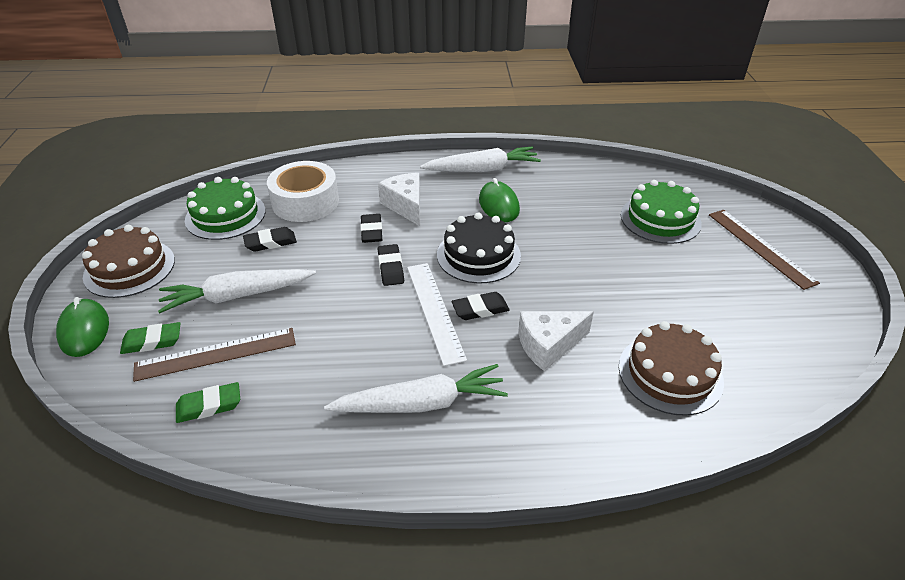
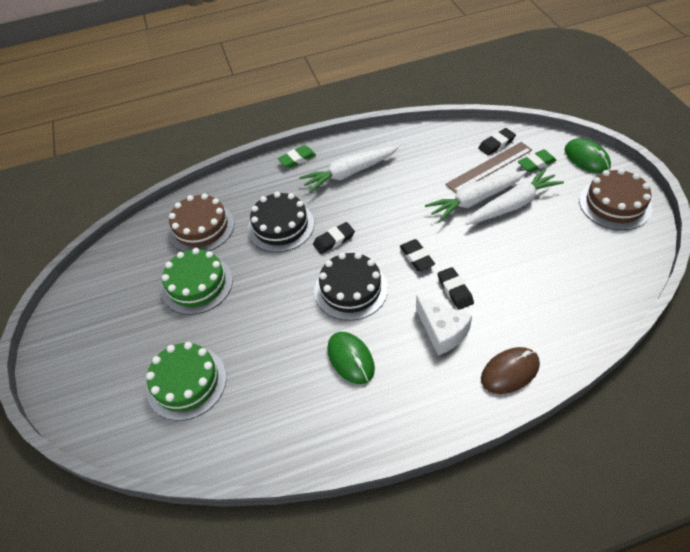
camera: 170 degrees right, 10 degrees up
green eraser [176,382,240,423] -> green eraser moved to [278,145,316,168]
green cake [185,177,266,240] -> green cake moved to [161,248,233,315]
black eraser [243,227,297,252] -> black eraser moved to [478,128,516,156]
white tape [267,161,339,222] -> none
white ruler [407,263,467,366] -> none
white carrot [420,146,541,172] -> white carrot moved to [425,170,527,223]
white cheese [518,311,594,371] -> black cake [247,192,314,252]
brown ruler [709,210,820,290] -> none
none -> brown mouse [481,347,540,394]

